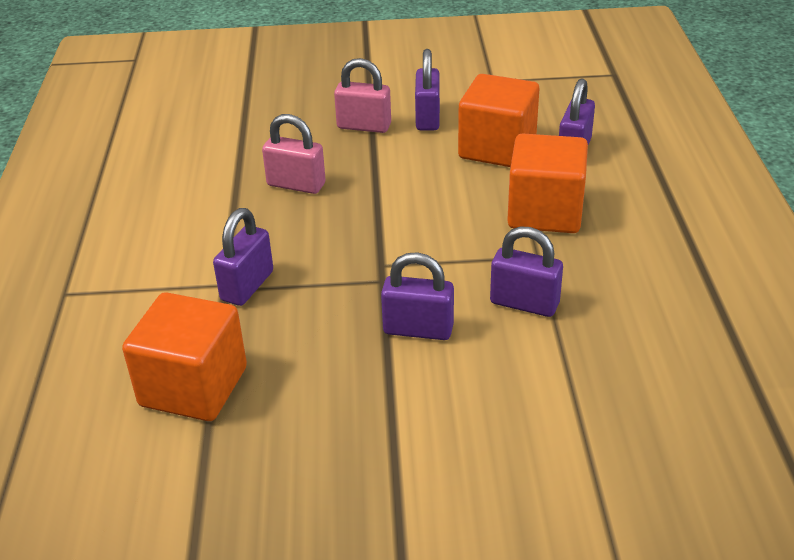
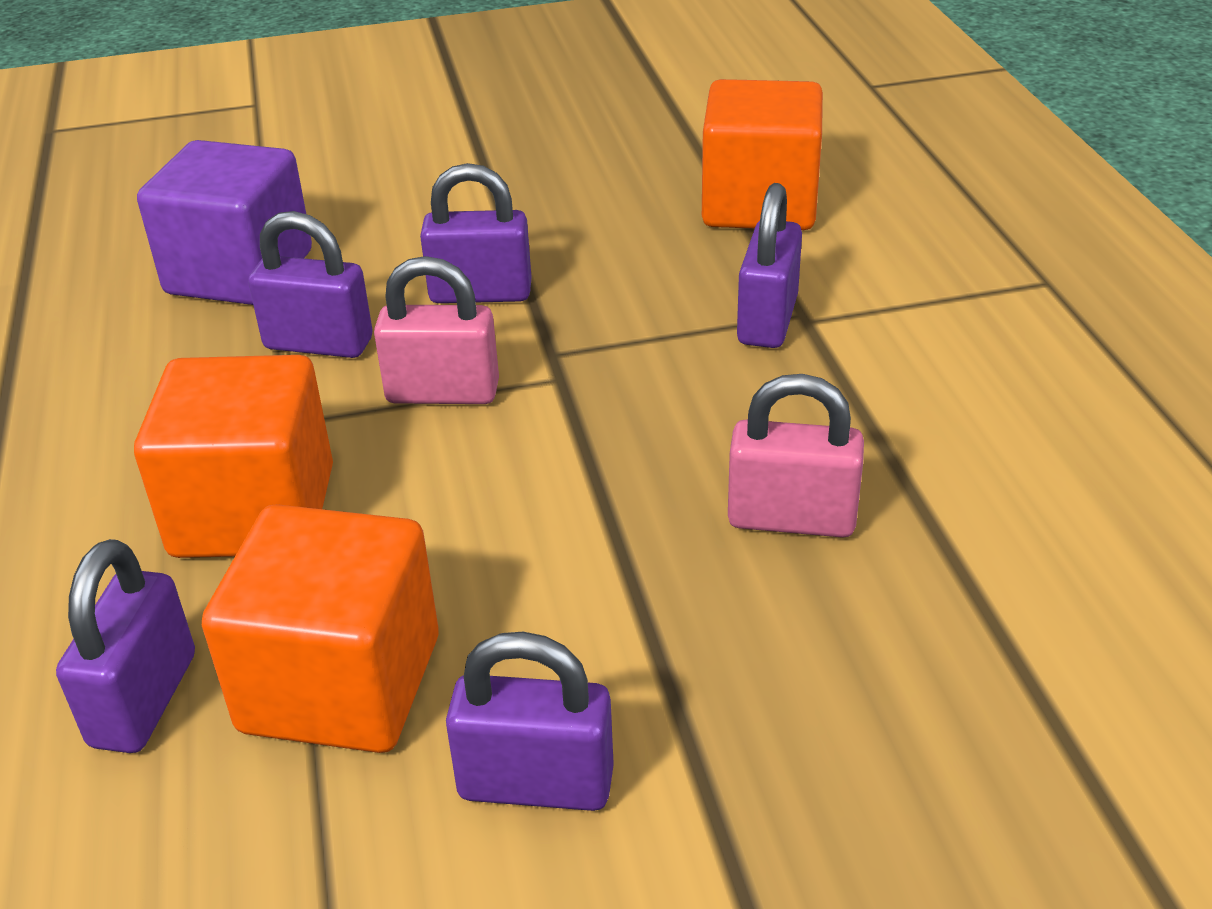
camera: 170 degrees right, 0 degrees up
pink padlock [334,58,391,133] -> pink padlock moved to [374,256,499,404]
purple padlock [415,49,440,131] -> purple padlock turned 75 degrees counterclockwise [446,632,614,811]
none -> purple cube [137,140,312,305]

